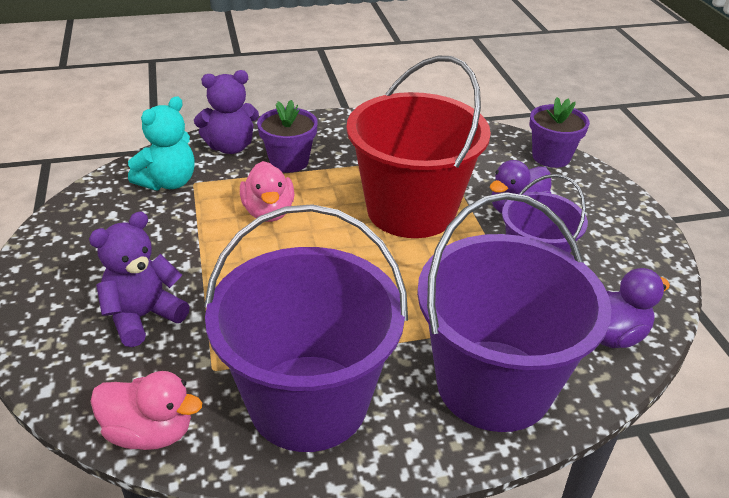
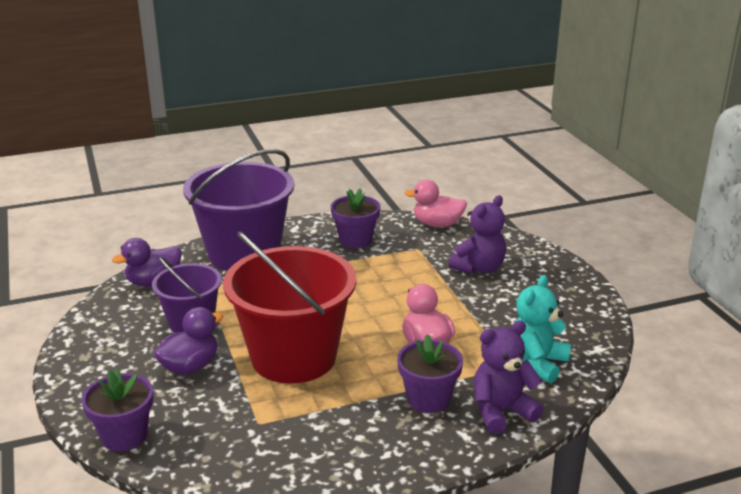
camera: 175 degrees right, 10 degrees down
purple bucket [204,204,408,452] -> purple flower pot [331,188,381,248]

